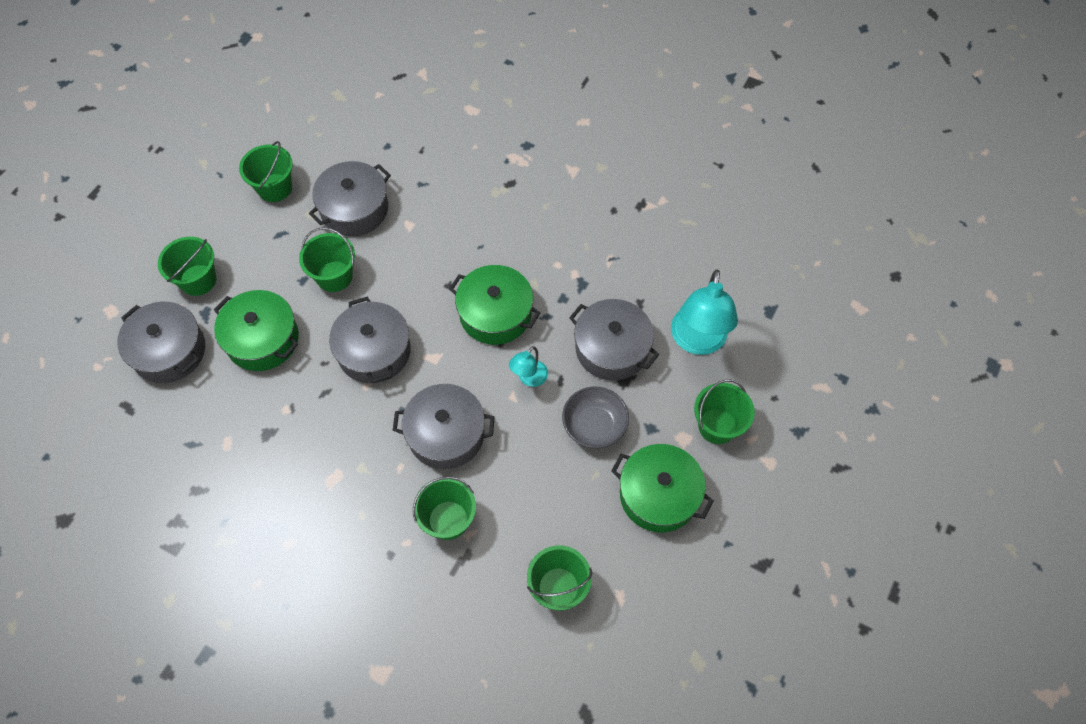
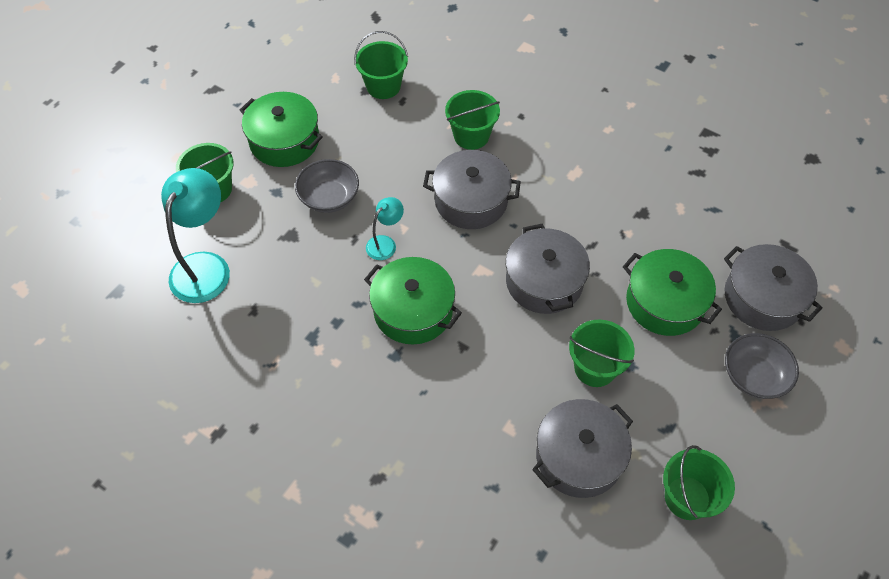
camera: 175 degrees left, 5 degrees down
green bucket [158,237,216,296] -> grey bowl [725,333,799,399]
grey pot [569,299,659,381] -> none

